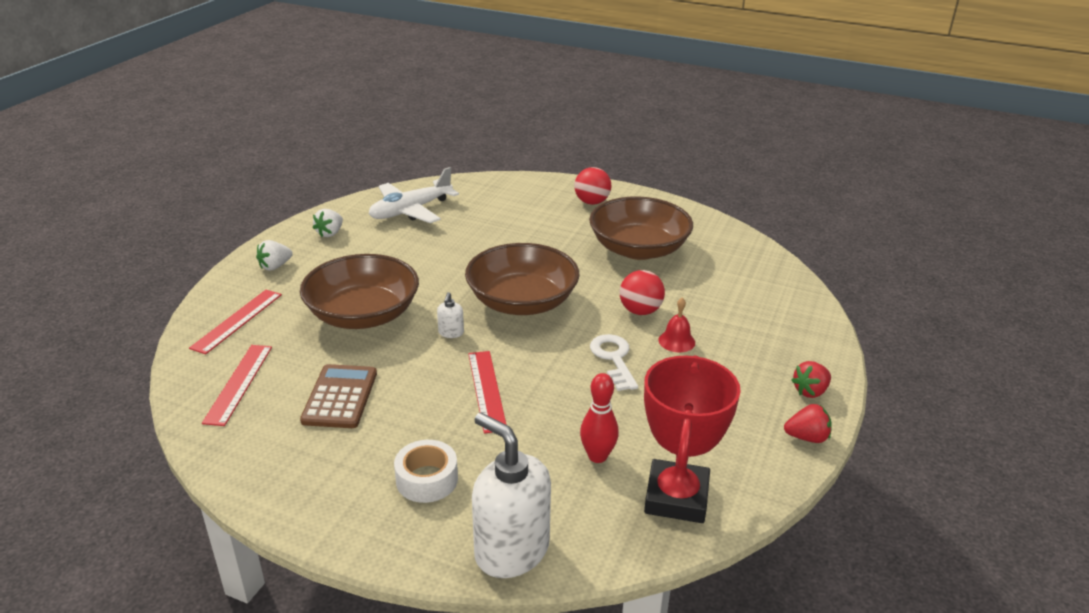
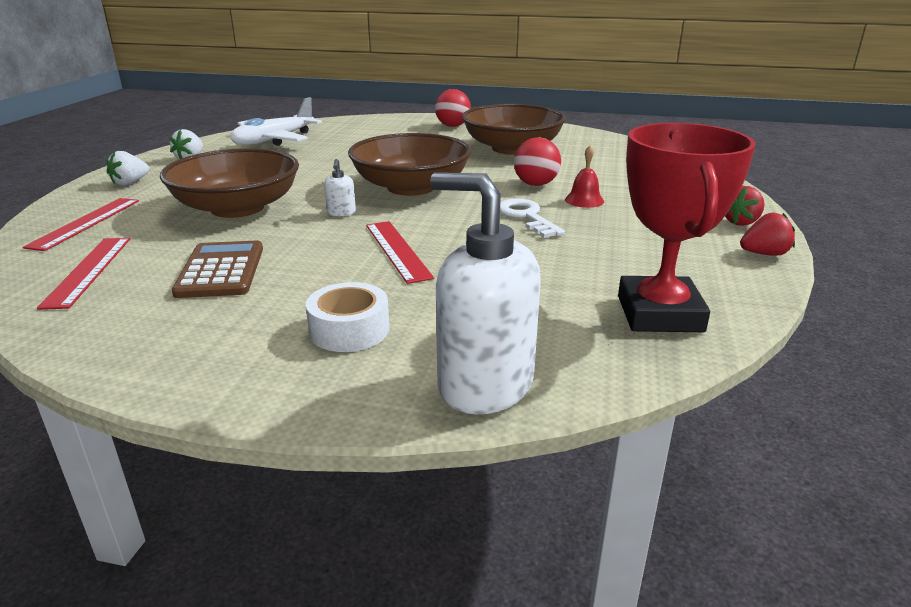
camera: 10 degrees left, 5 degrees down
red bowling pin [580,373,619,463] -> none

